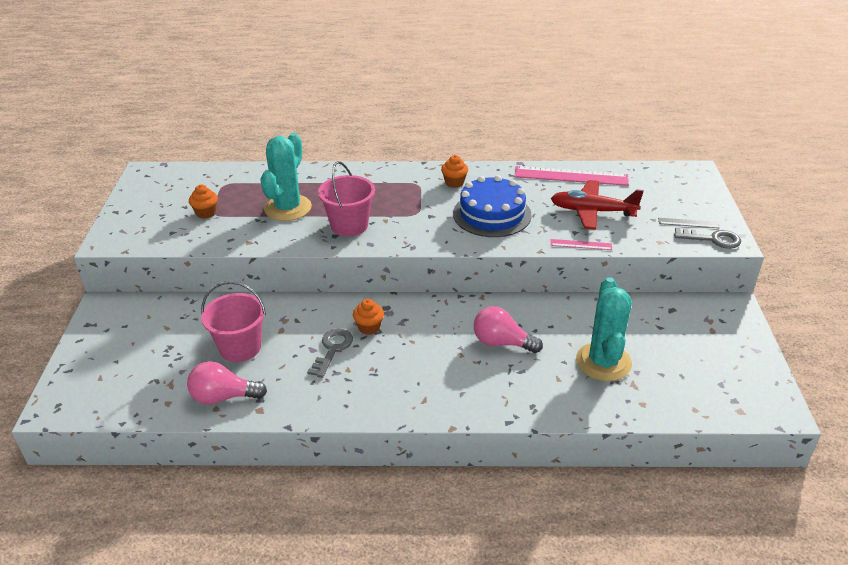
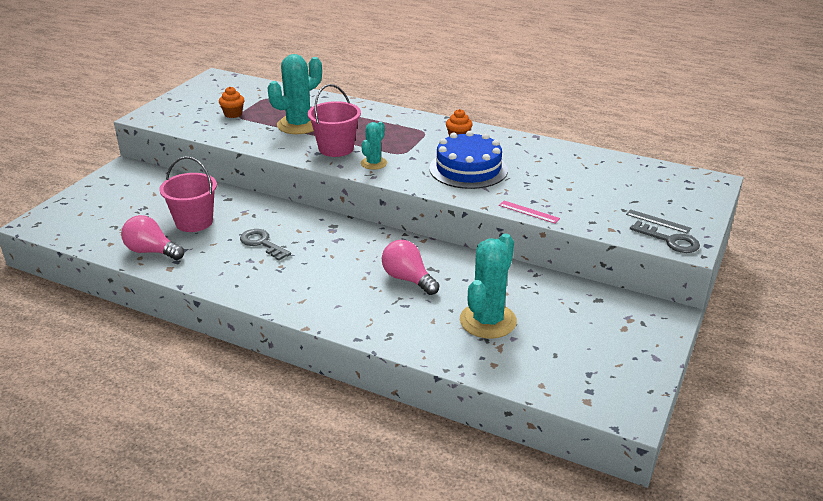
camera: 25 degrees right, 5 degrees down
grey key [307,329,353,378] -> grey key turned 90 degrees counterclockwise [240,229,291,261]
orange cupcake [353,299,384,335] -> none
pink ruler [514,166,629,186] -> none
red plane [551,180,644,230] -> none
none -> turquoise cactus [361,122,387,170]

